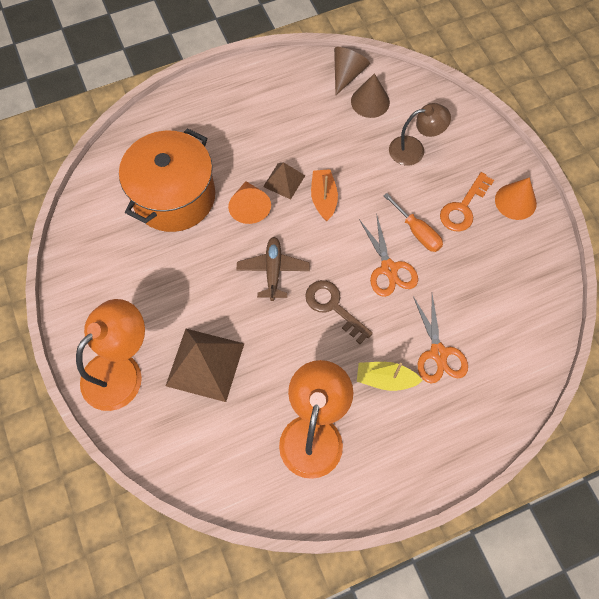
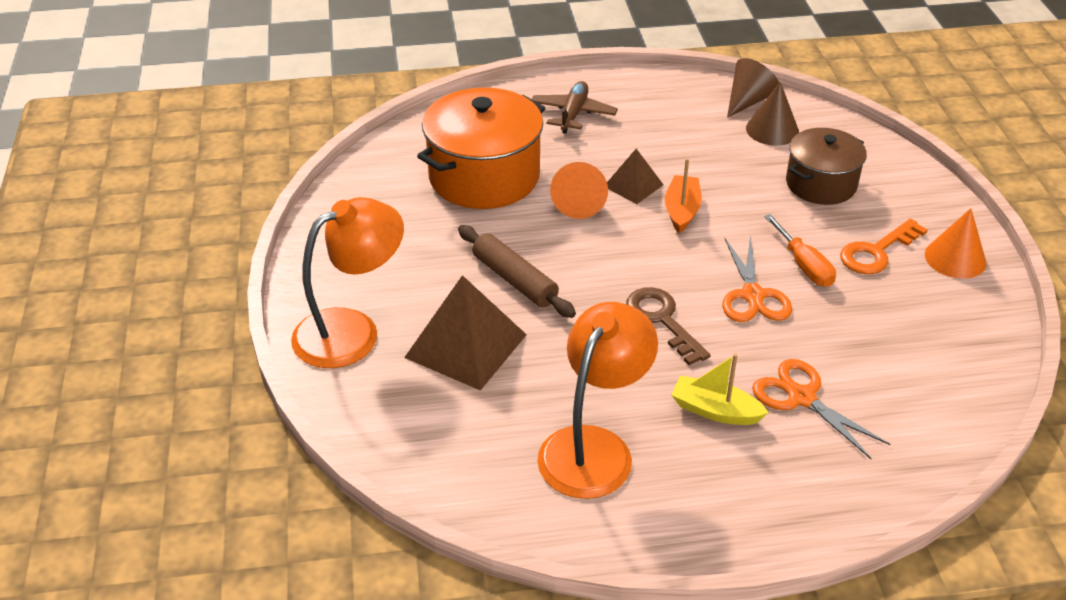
camera: 15 degrees right, 25 degrees down
brown plane [237,237,310,301] -> brown plane moved to [532,81,618,134]
brown lamp [389,103,451,166] -> brown pot [786,128,867,205]
orange scissors [413,294,468,383] -> orange scissors turned 135 degrees clockwise [752,359,890,459]
none -> brown rolling pin [458,225,576,318]

